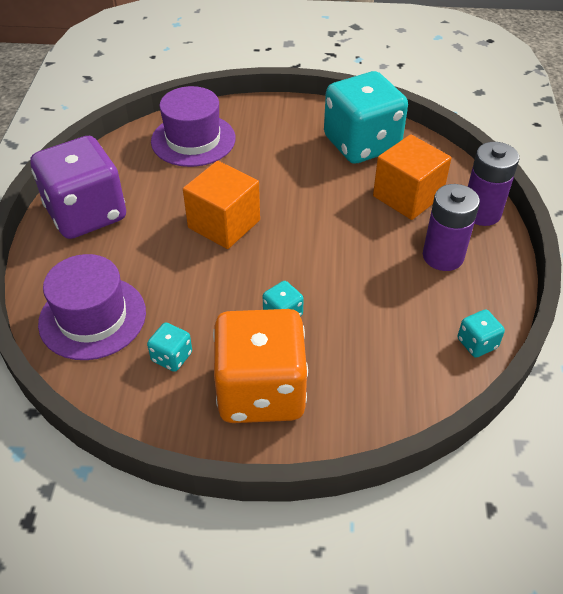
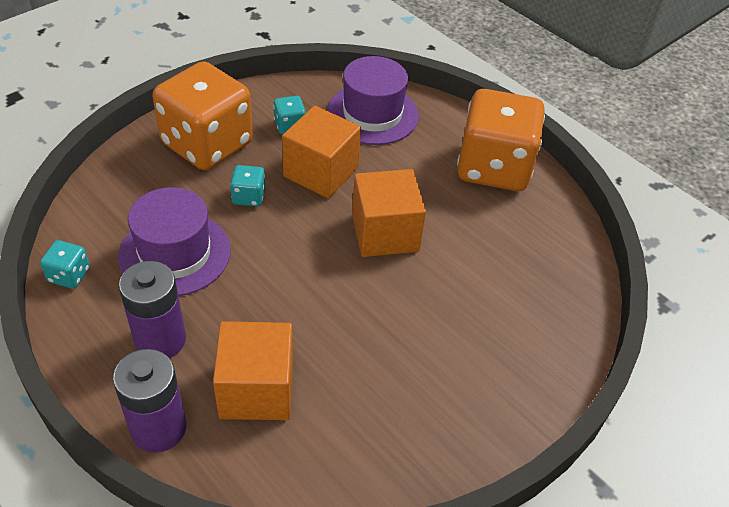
camera: 130 degrees right, 0 degrees up
purple dice [30,136,126,239] -> orange dice [457,89,545,191]
purple hat [151,86,236,167] -> purple hat moved to [118,187,231,296]
turquoise dice [324,71,408,164] -> none
none -> orange cube [282,106,361,198]

